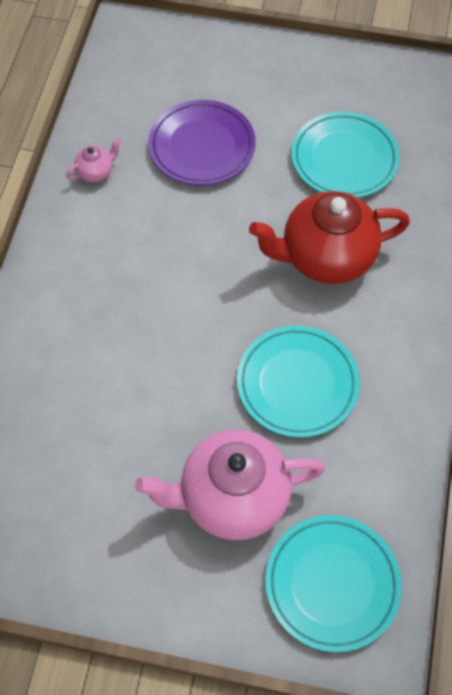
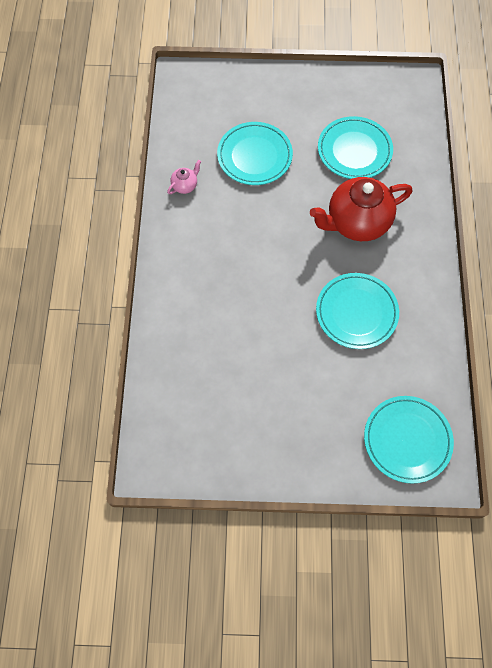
camera: 10 degrees left, 5 degrees up
pink teapot [135,430,325,540] -> none
purple plate [148,100,256,185] -> turquoise plate [217,122,293,185]

